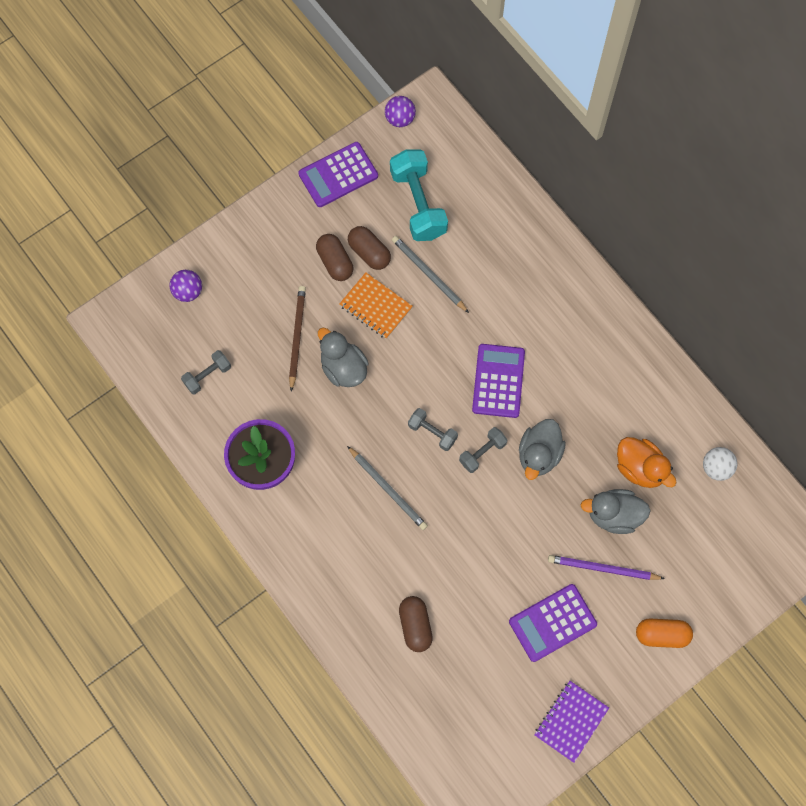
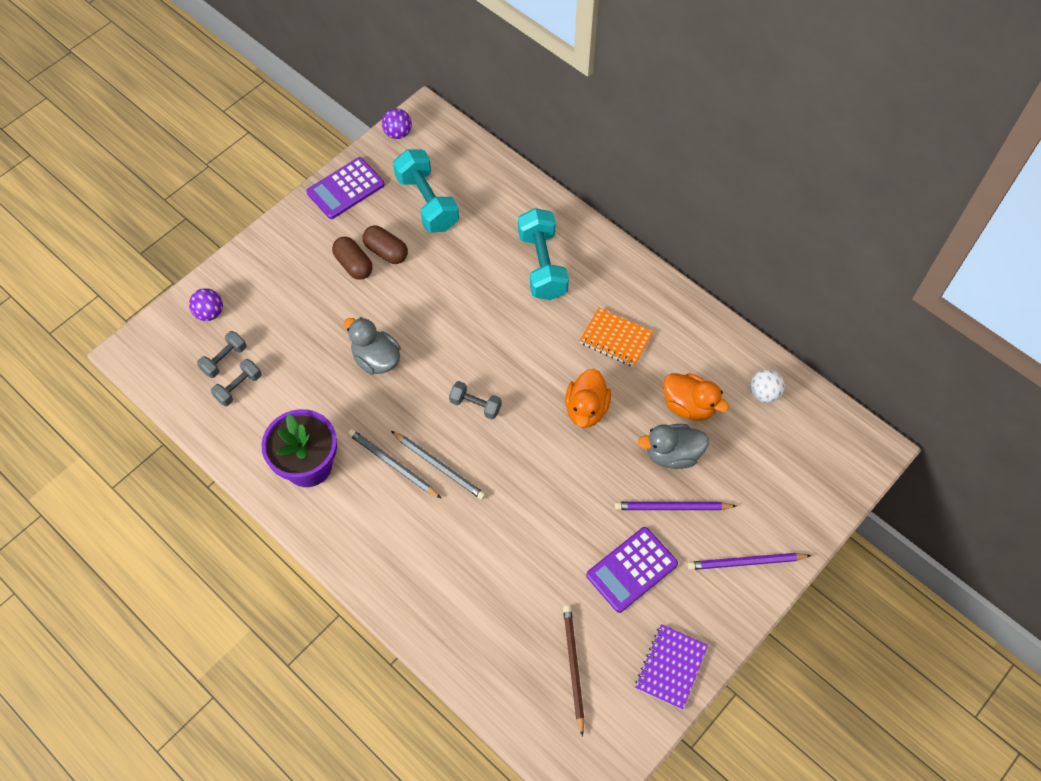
camera: 10 degrees left, 10 degrees down
brown pencil [289,286,306,391] -> brown pencil moved to [563,605,585,737]
orange notebook [339,272,413,339] -> orange notebook moved to [580,308,653,367]
grey pencil [392,236,469,313] -> grey pencil moved to [348,429,442,499]
brown capsule [399,596,433,652] -> none
grey dumbbell [459,427,507,473] -> grey dumbbell moved to [197,331,247,378]
purple calculator [472,344,525,418] -> none
grey duck [519,419,566,480] -> orange duck [565,368,611,427]
orange capsule [636,618,693,648] -> purple pencil [687,553,812,570]
none -> turquoise dumbbell [518,208,569,300]

